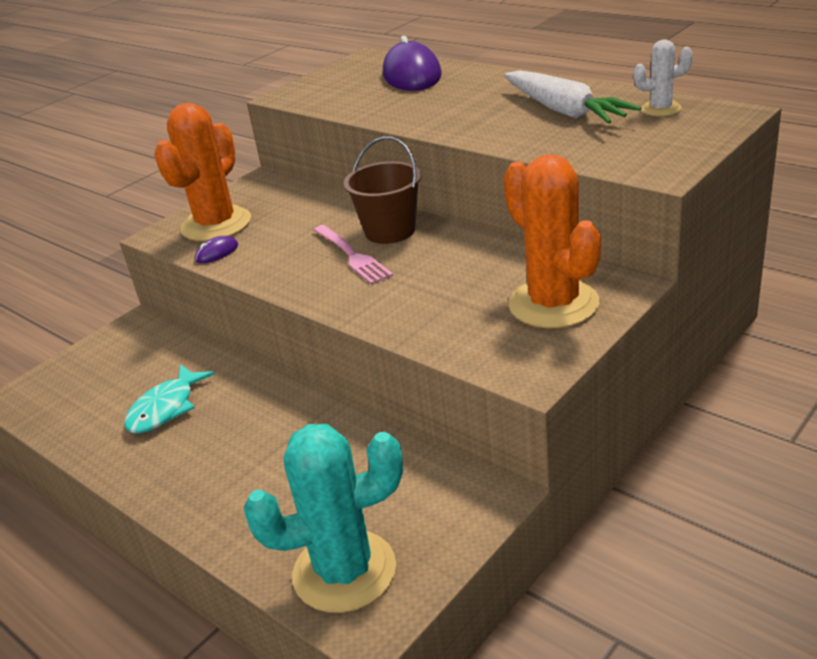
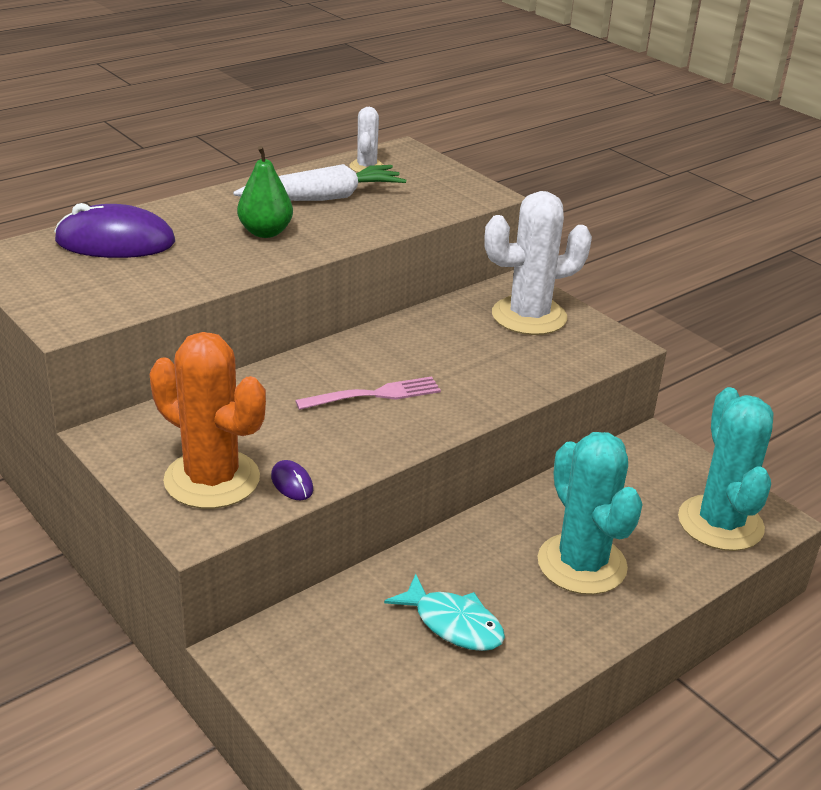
camera: 85 degrees left, 0 degrees up
brown bucket [344,137,422,244] -> none
orange cactus [503,154,601,328] -> white cactus [485,191,592,335]
none -> green pear [237,146,293,238]
none -> turquoise cactus [538,432,643,595]

